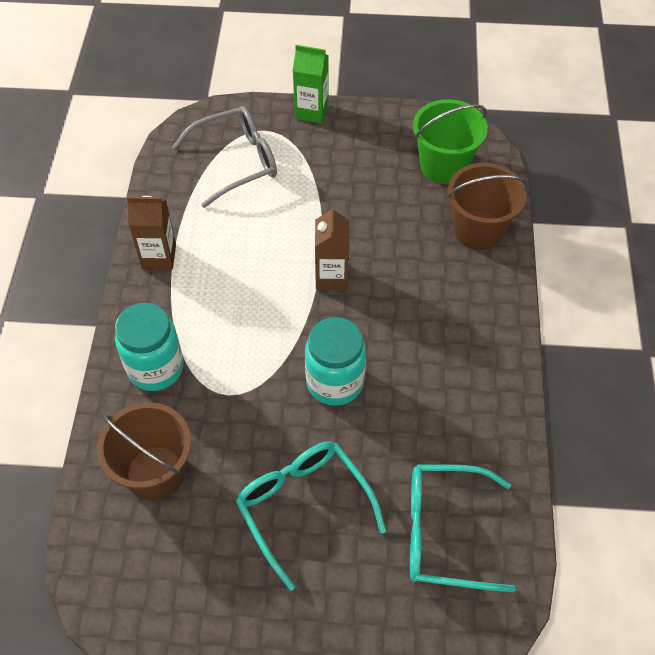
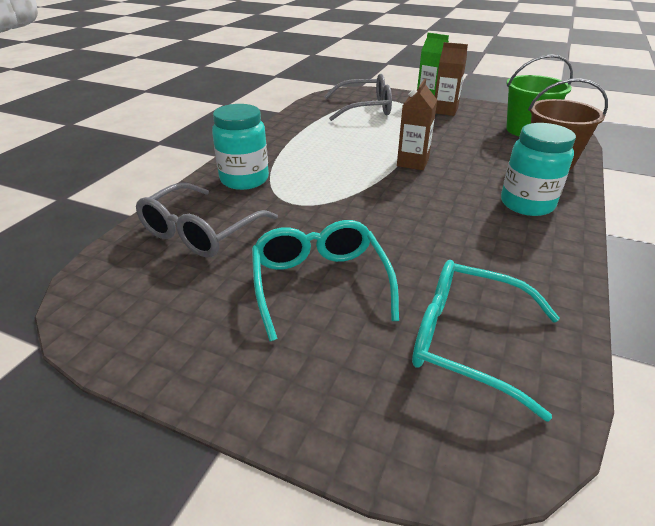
camera: 20 degrees right, 20 degrees down
brown bucket [97,402,191,501] -> grey glasses [136,183,278,257]
brown carton [127,196,176,269] -> brown carton moved to [435,42,468,116]
turquoise jar [305,317,366,406] -> turquoise jar moved to [501,123,576,216]

